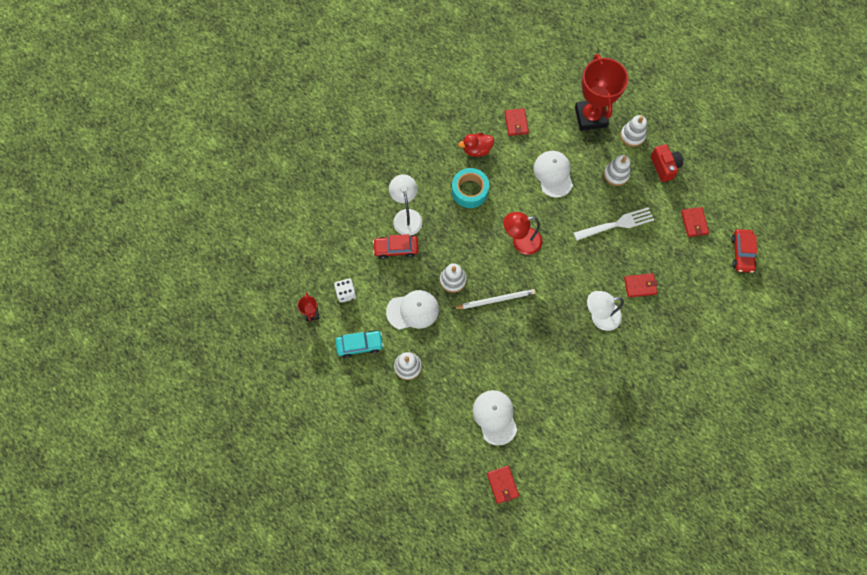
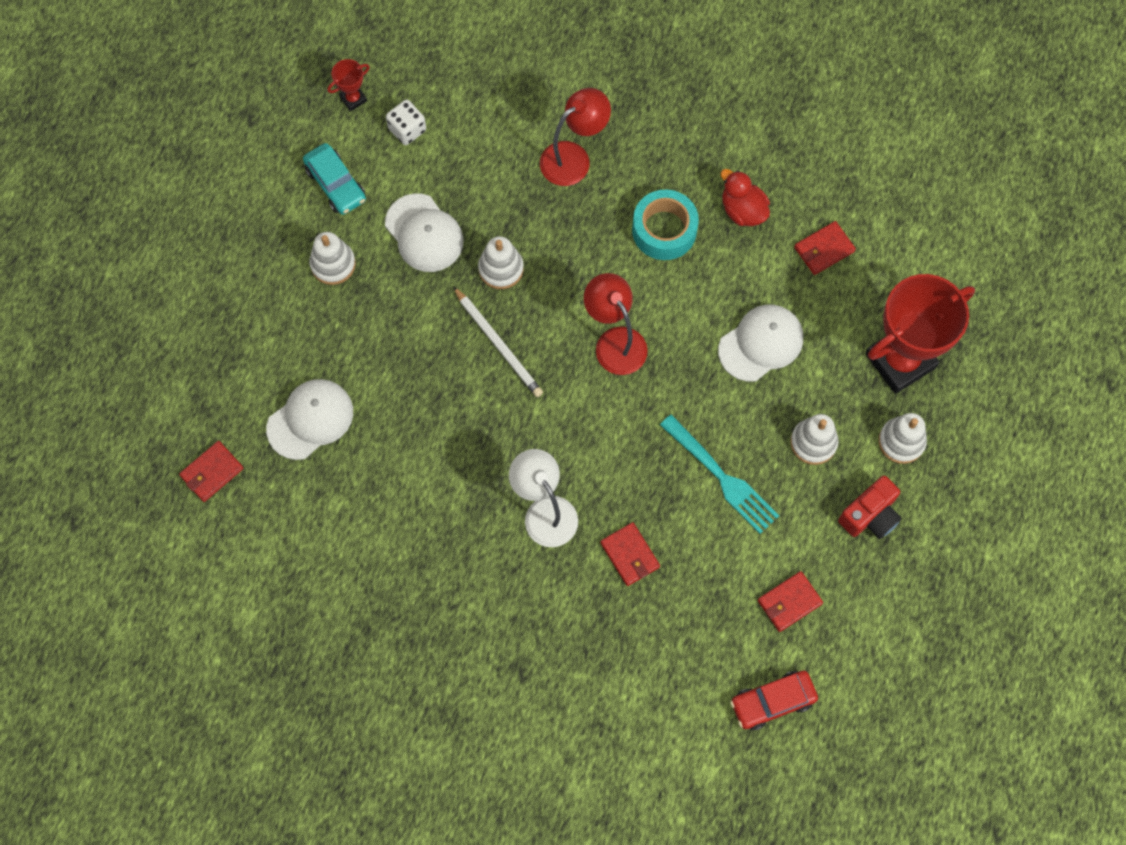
camera: 65 degrees right, 0 degrees up
red car [373,234,419,259] -> none
white lamp [389,174,422,236] -> red lamp [540,88,611,186]
white fork [574,207,654,241] -> turquoise fork [660,414,779,534]

